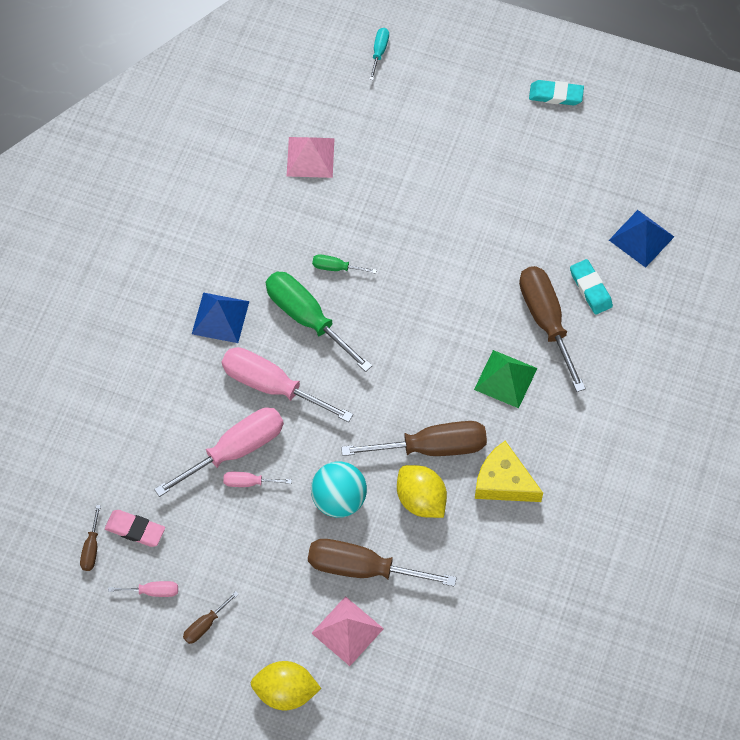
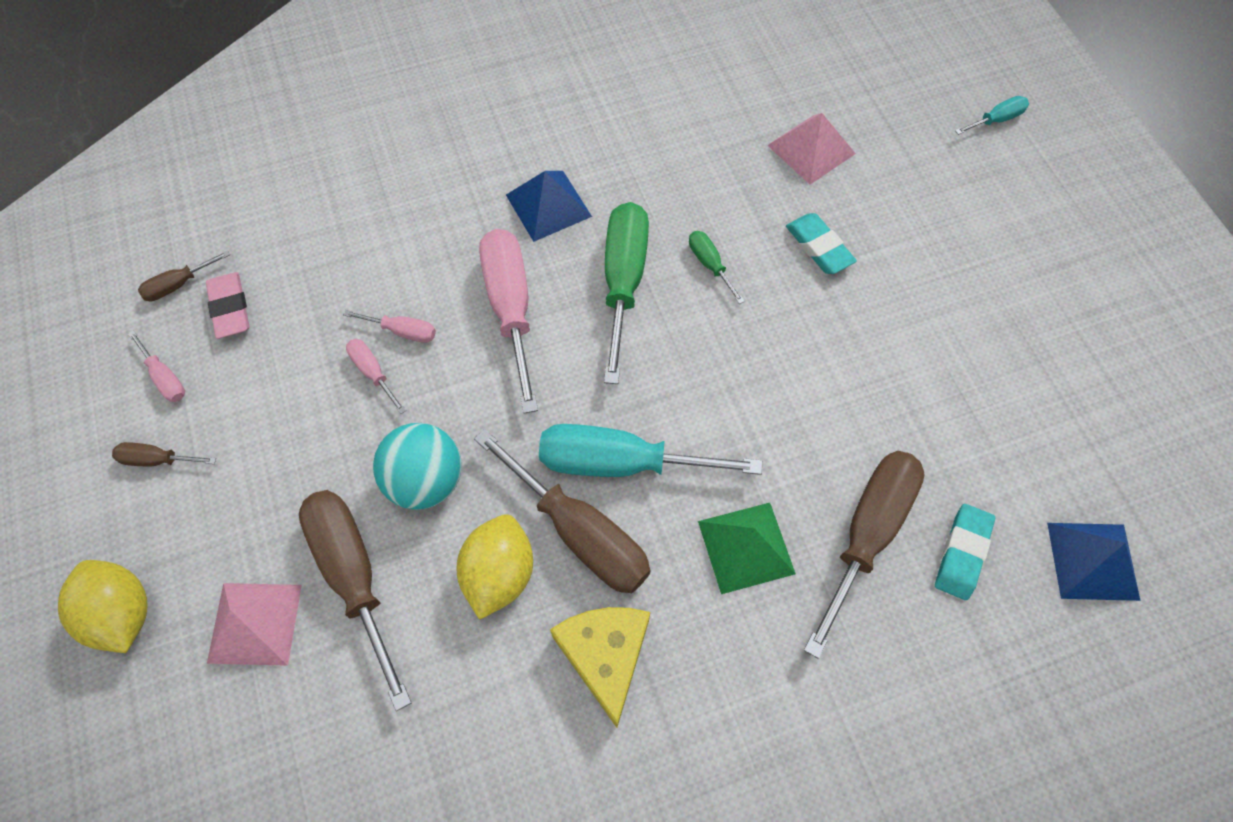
camera: 50 degrees right, 0 degrees up
pink screwdriver [154,408,284,497] -> pink screwdriver [343,310,436,343], size x0.47
turquoise eraser [529,80,584,106] -> turquoise eraser moved to [786,213,857,274]
none -> turquoise screwdriver [539,424,762,477]

